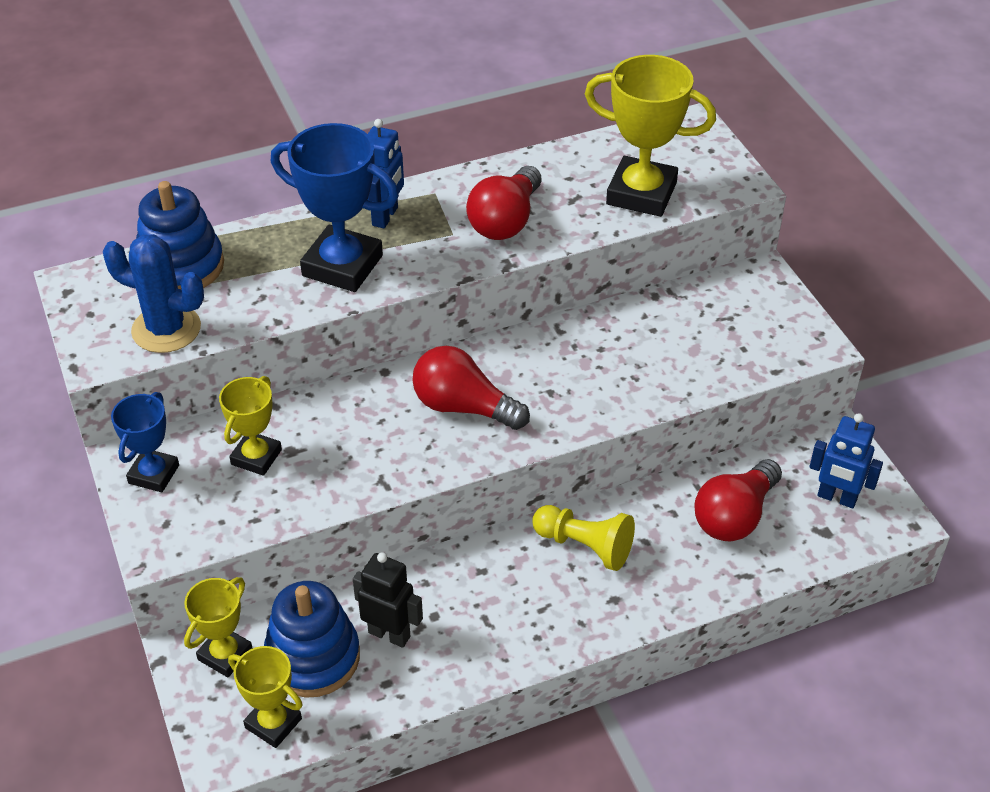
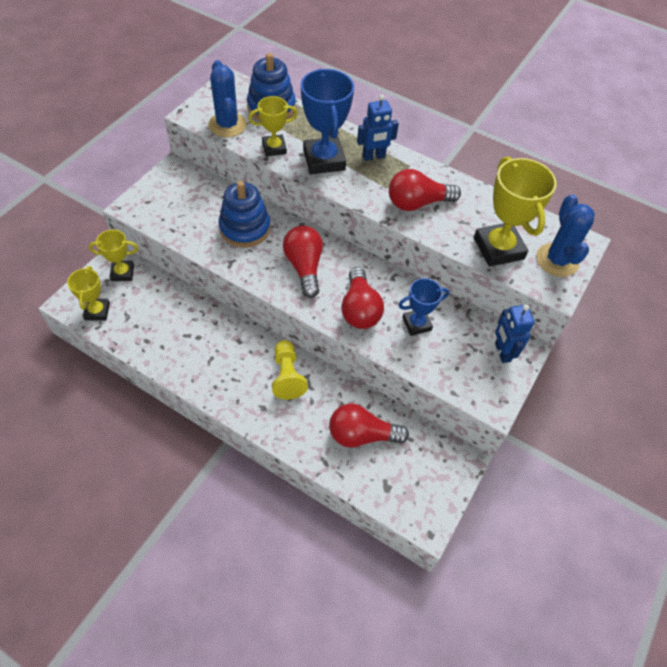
camera: 50 degrees right, 10 degrees up
blue trophy [111,392,179,492] -> blue trophy moved to [399,278,449,336]
yellow trophy [219,376,282,476] -> yellow trophy moved to [248,96,298,156]
blue stacking toy [264,581,360,698] -> blue stacking toy moved to [219,181,271,248]
black robot [353,552,423,648] -> none
blue robot [809,413,883,508] -> blue robot moved to [495,305,535,363]
none -> red light bulb [341,267,384,329]
none -> blue cactus [536,194,595,277]

